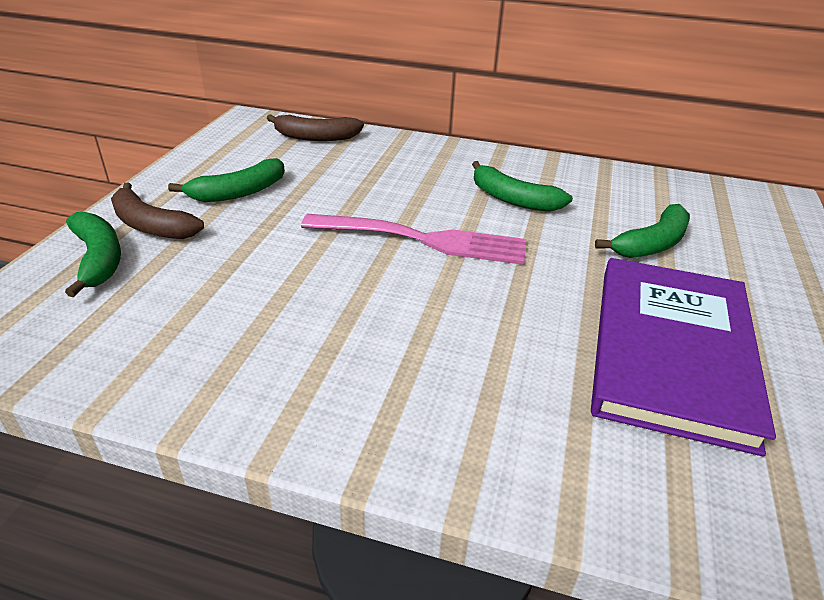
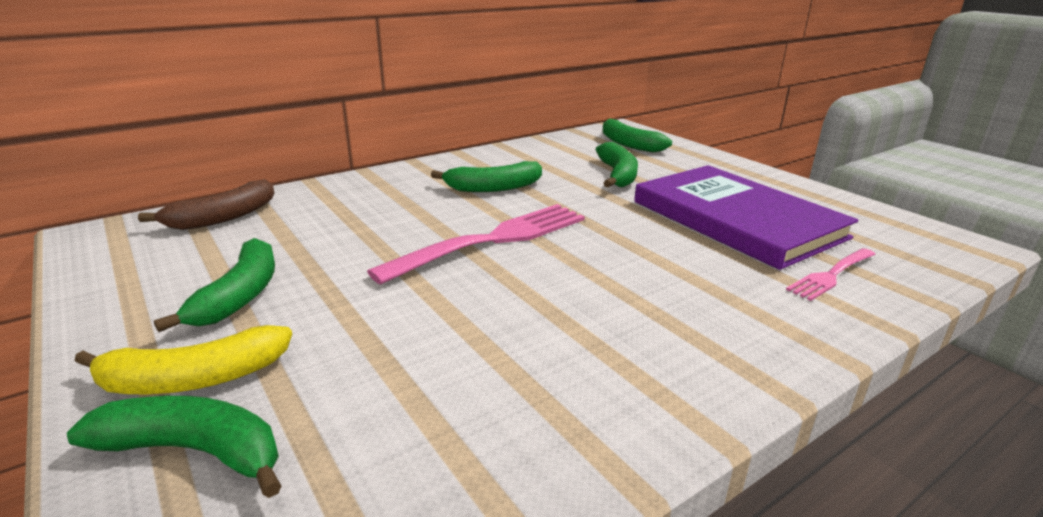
camera: 50 degrees left, 10 degrees down
brown banana [111,182,204,239] -> yellow banana [74,325,292,394]
none -> green banana [602,119,672,152]
none -> pink fork [786,248,876,301]

